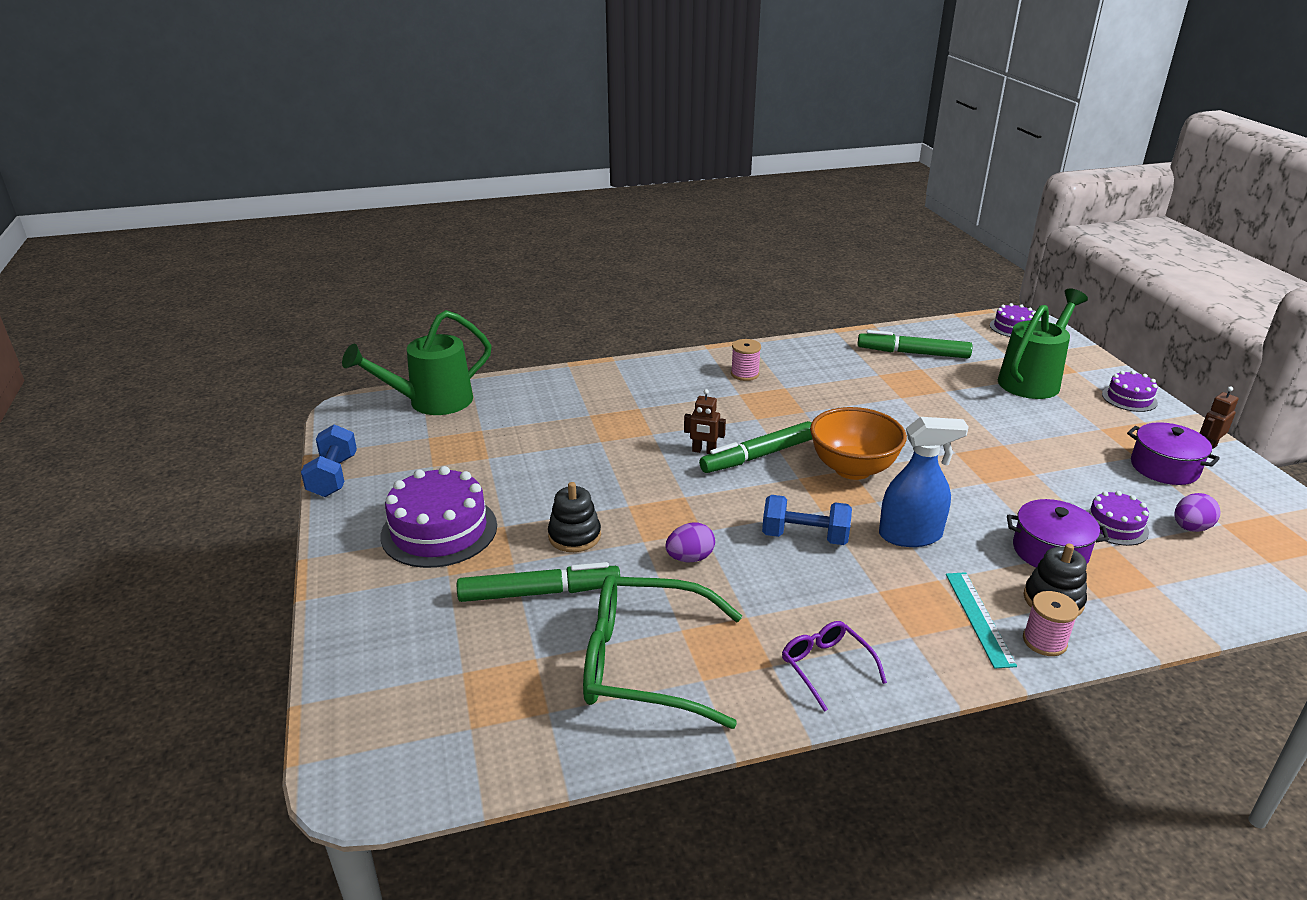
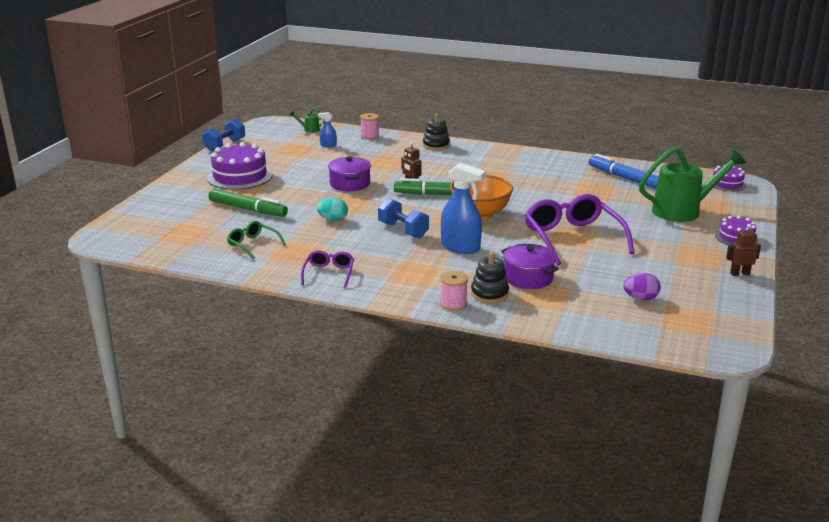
camera: 35 degrees right, 5 degrees down
green watering can [342,310,492,415] -> green watering can [290,108,325,133], size x0.40
black stacking toy [548,482,601,552] -> black stacking toy moved to [423,113,450,150]
green glasses [583,575,742,729] -> green glasses [227,221,286,260], size x0.50
purple egg [665,522,715,562] -> turquoise egg [317,198,348,221]
pink spool [731,339,761,381] -> pink spool moved to [360,113,379,140]
green marker [857,330,973,358] -> blue marker [589,154,659,189]
turquoise ruler [946,572,1017,669] -> none
purple cake [1086,491,1149,546] -> none
purple pot [1127,422,1220,485] -> purple pot moved to [328,156,371,191]
none -> blue spray bottle [318,112,337,147]
none -> purple glasses [525,194,635,266]

